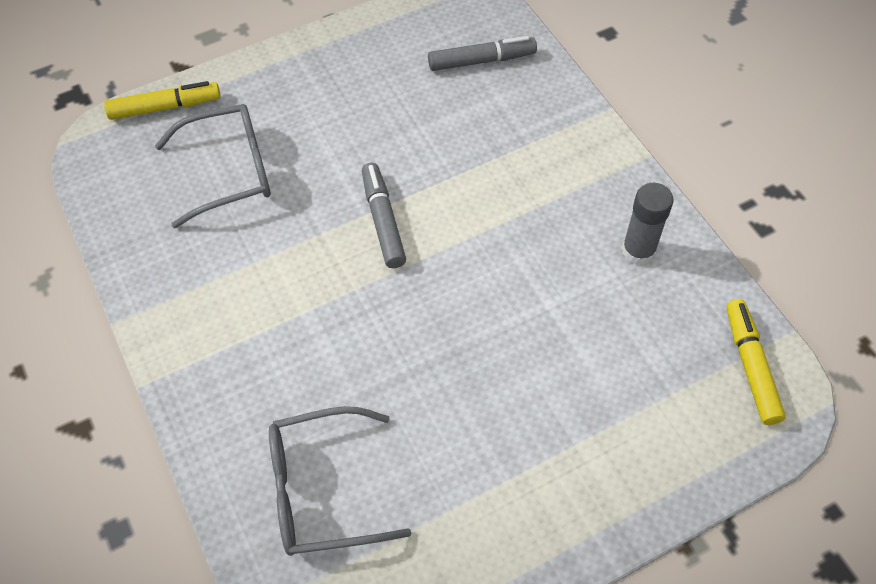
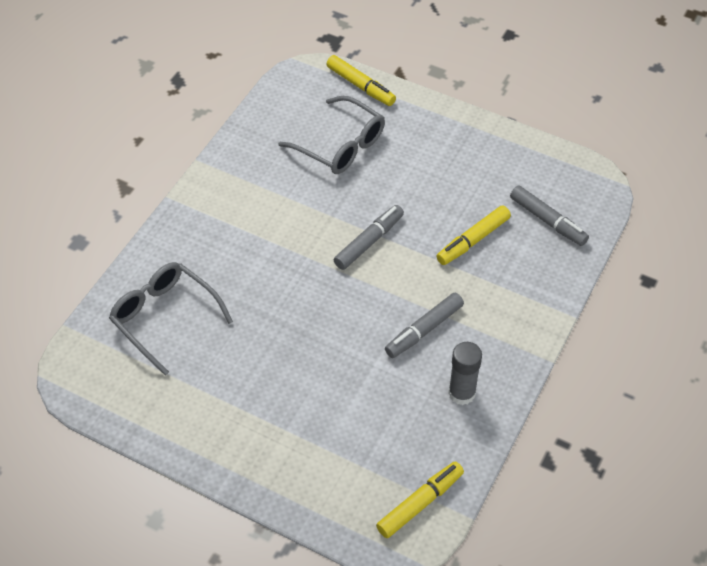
camera: 55 degrees right, 5 degrees down
none -> grey marker [385,293,464,358]
none -> yellow marker [437,206,511,265]

